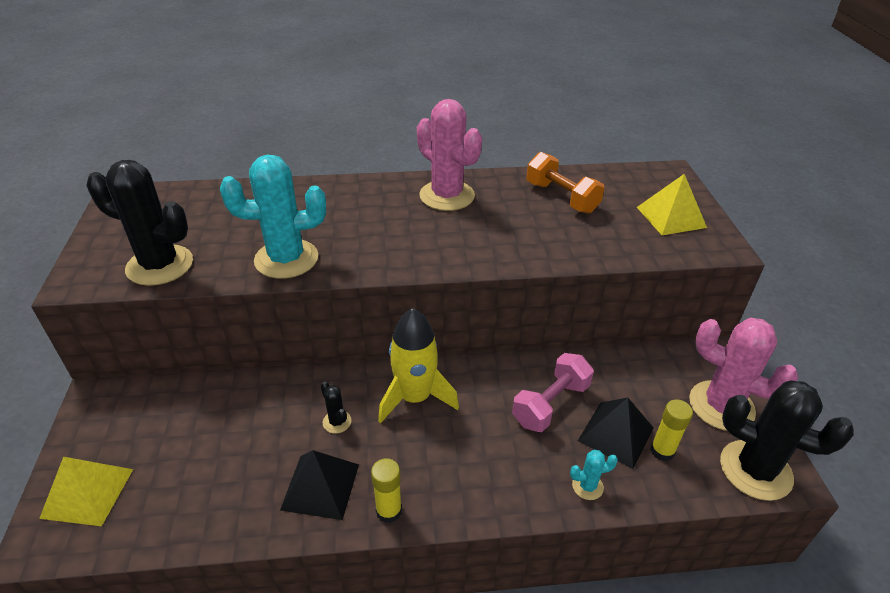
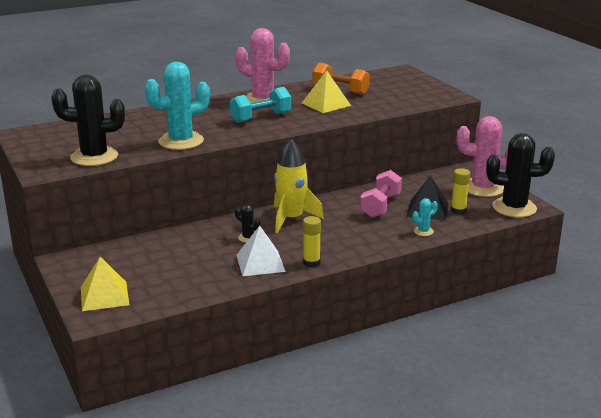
camera: 20 degrees left, 15 degrees down
black pyramid [280,450,359,520] -> white pyramid [236,226,286,276]
yellow pyramid [637,174,707,235] -> yellow pyramid moved to [302,70,351,113]
none -> turquoise dumbbell [230,87,291,123]

